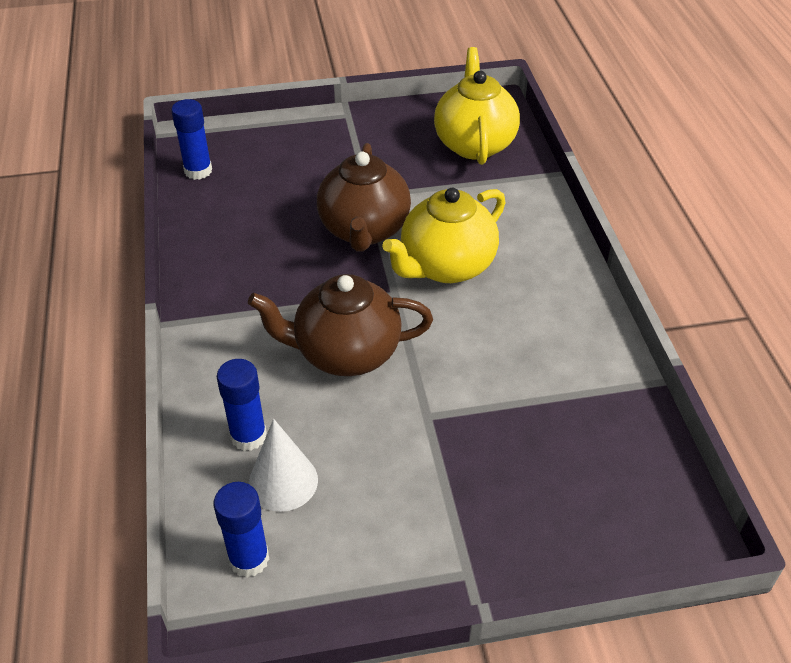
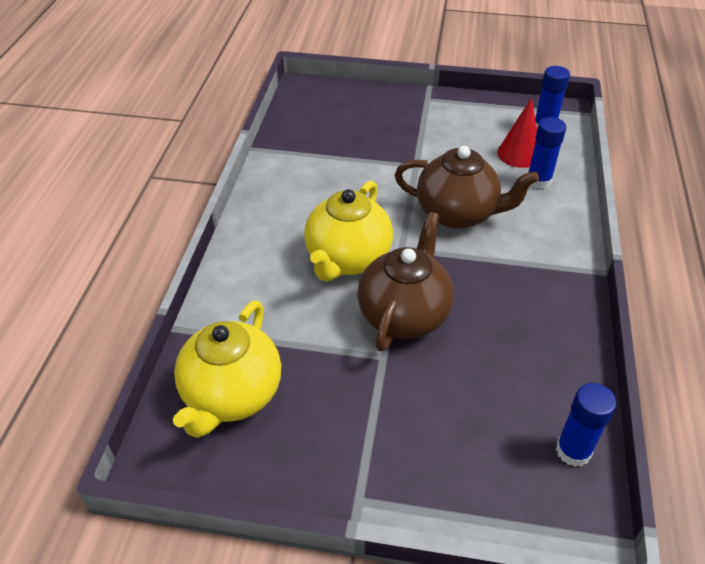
camera: 160 degrees left, 0 degrees up
white cone [249,419,318,512] -> red cone [497,98,537,168]
yellow teapot [382,188,506,283] -> yellow teapot turned 135 degrees clockwise [304,180,393,281]

